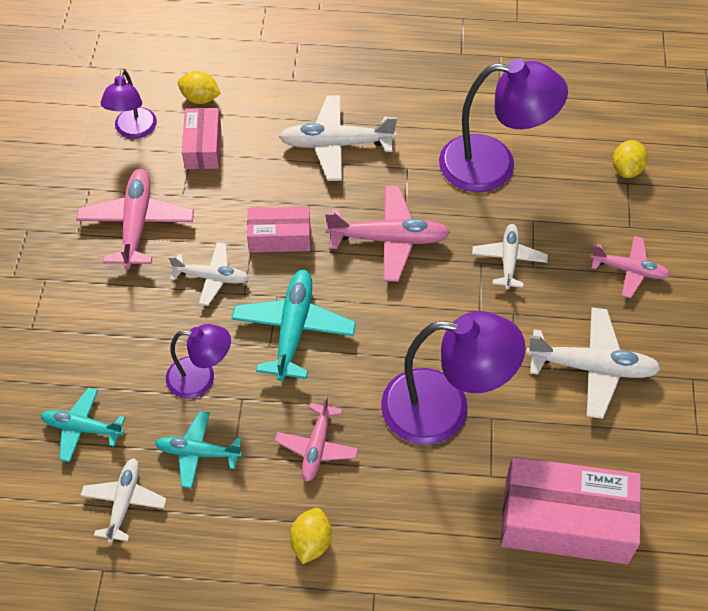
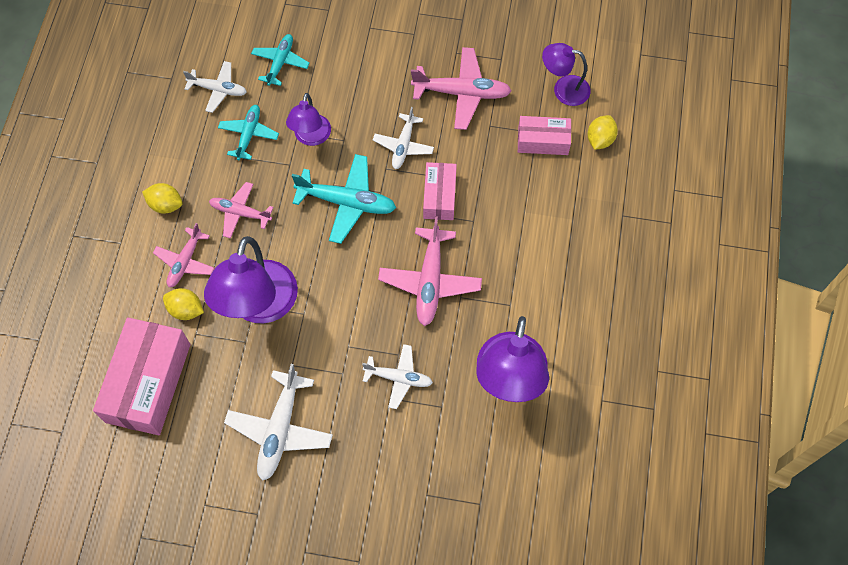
camera: 95 degrees right, 10 degrees up
white plane [279,95,397,181] -> none
pink plane [590,236,670,298] -> pink plane moved to [153,223,214,287]
yellow lemon [613,140,648,178] -> yellow lemon moved to [163,288,204,320]

